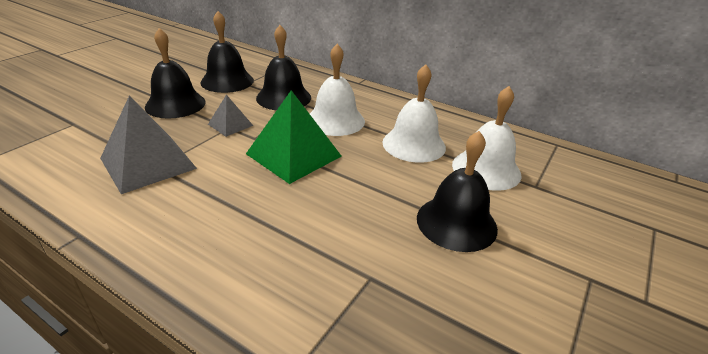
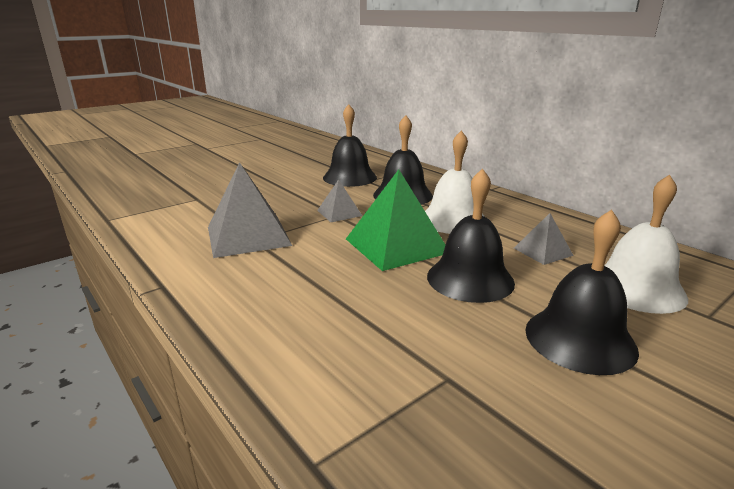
camera: 20 degrees right, 10 degrees down
black bell [145,28,206,119] -> black bell moved to [427,168,515,303]
white bell [382,64,446,163] -> grey pyramid [514,213,574,265]

